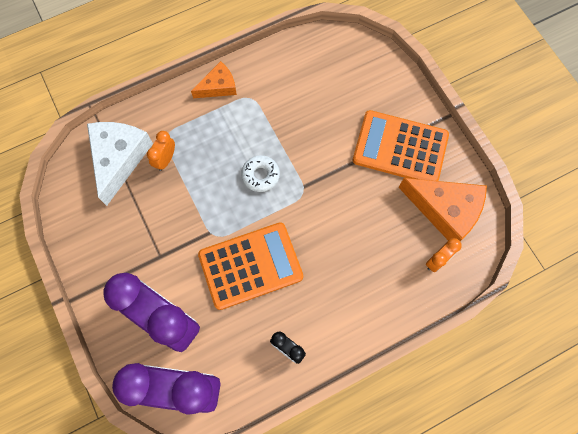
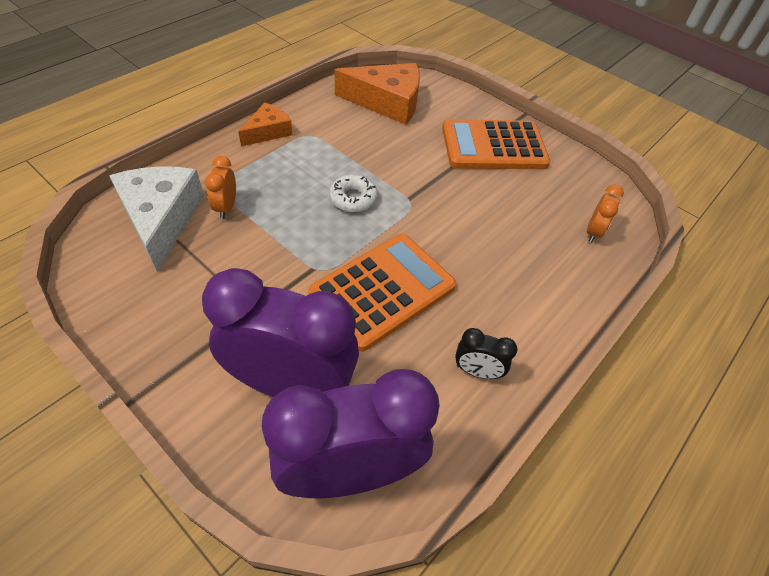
camera: 25 degrees left, 20 degrees down
orange cheese [398,178,487,241] -> orange cheese moved to [335,63,420,125]

